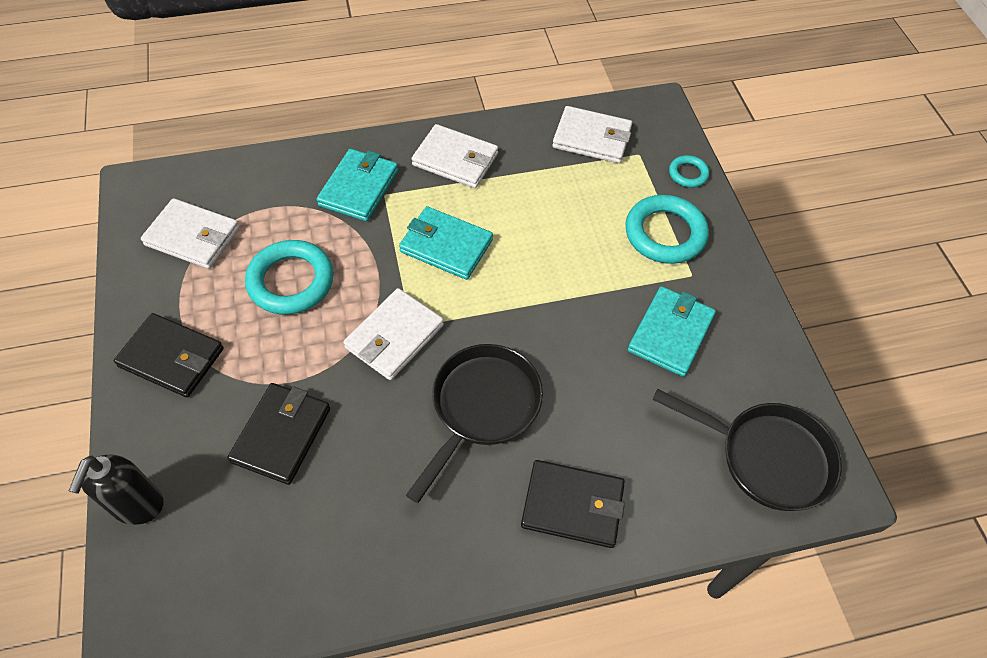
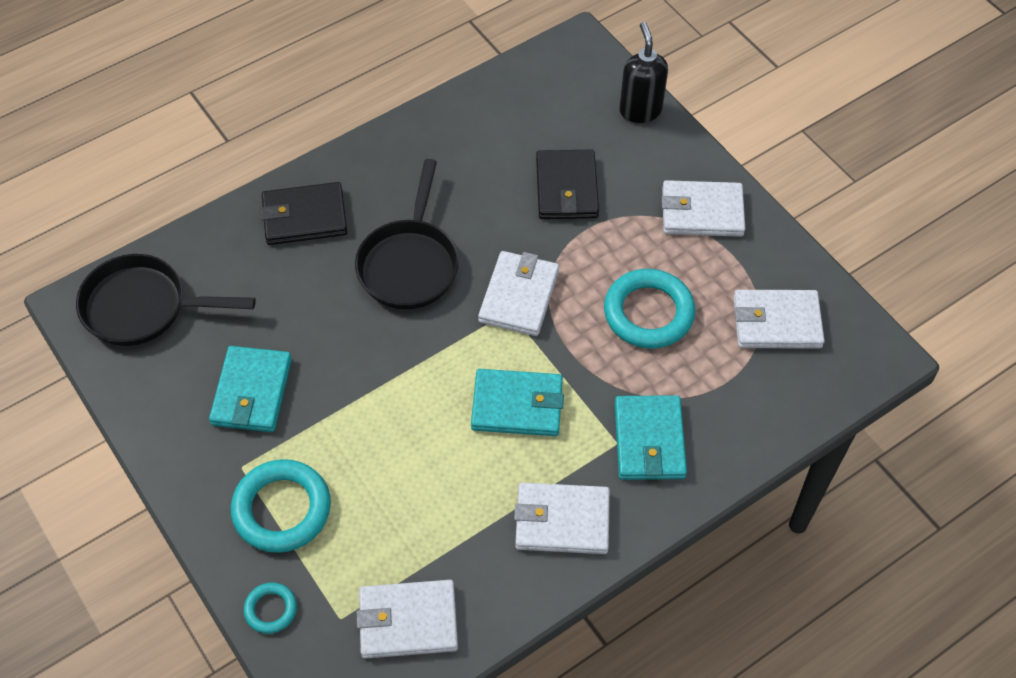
camera: 160 degrees right, 0 degrees up
black wallet [114,313,224,397] -> white wallet [662,180,745,237]

